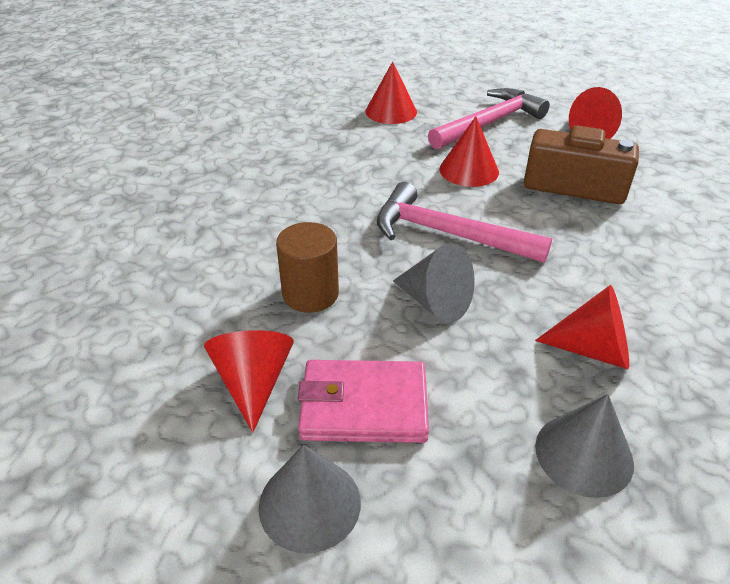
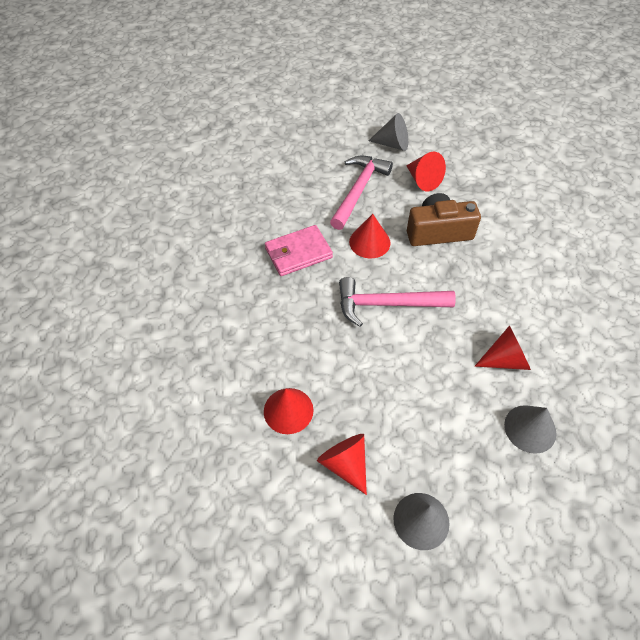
camera: 25 degrees left, 15 degrees up
brown cylinder [276,222,339,313] -> none
pink wallet [298,360,429,443] -> pink wallet moved to [265,225,333,276]
red cone [365,61,417,124] -> red cone moved to [264,388,314,434]
grey cone [393,243,475,323] -> grey cone moved to [368,113,408,151]

